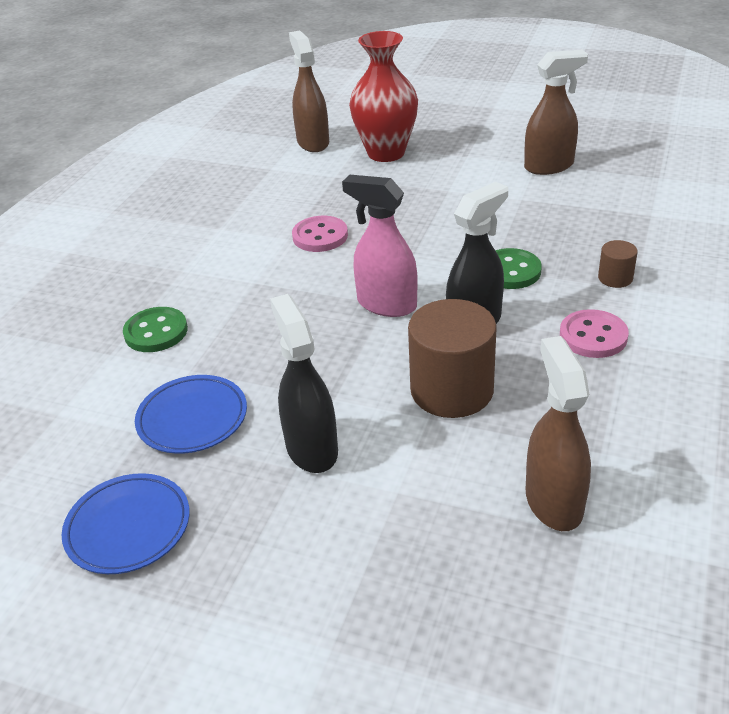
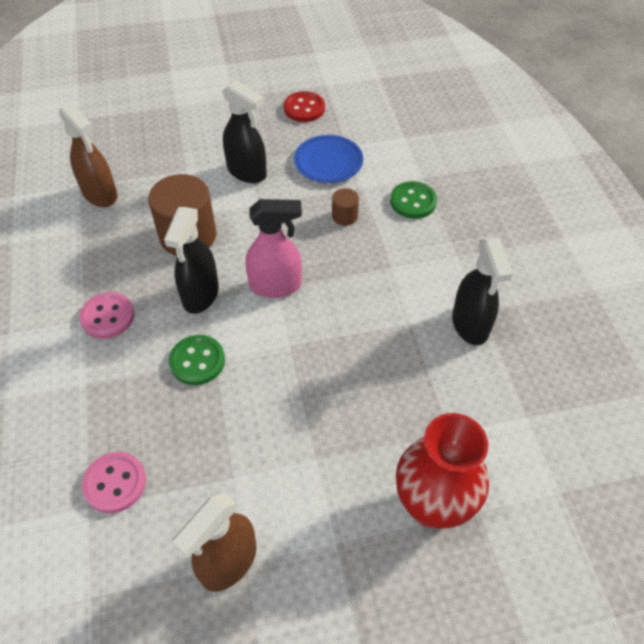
camera: 145 degrees right, 15 degrees up
blue plate [62,473,190,574] -> red button [284,91,325,122]
brown spray bottle [289,31,329,152] -> none
pink button [292,216,348,252] -> pink button moved to [82,452,146,513]
brown cylinder [598,240,638,288] -> brown cylinder moved to [332,188,359,226]
none -> black spray bottle [452,238,513,345]

